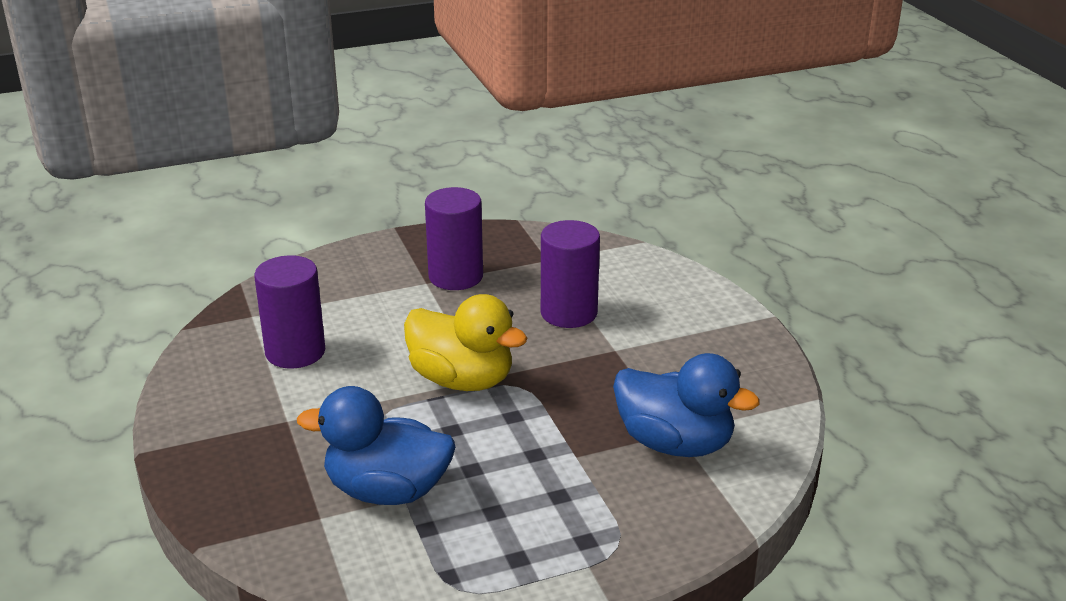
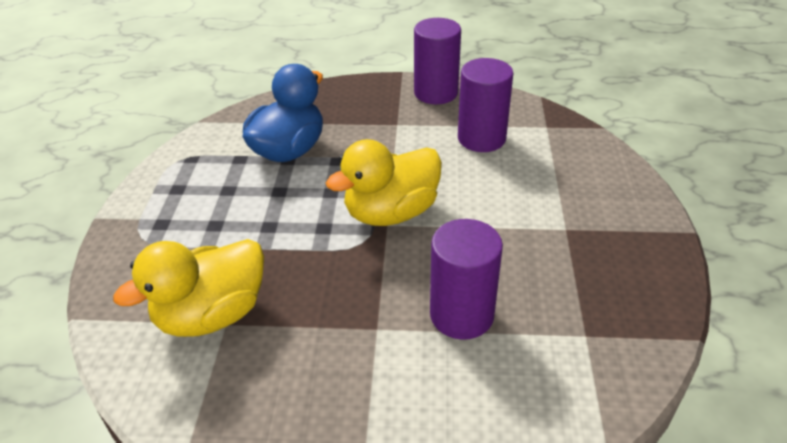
camera: 115 degrees right, 10 degrees up
purple cylinder [425,187,483,290] -> purple cylinder moved to [414,18,461,104]
blue duck [613,353,760,457] -> yellow duck [113,239,264,337]

